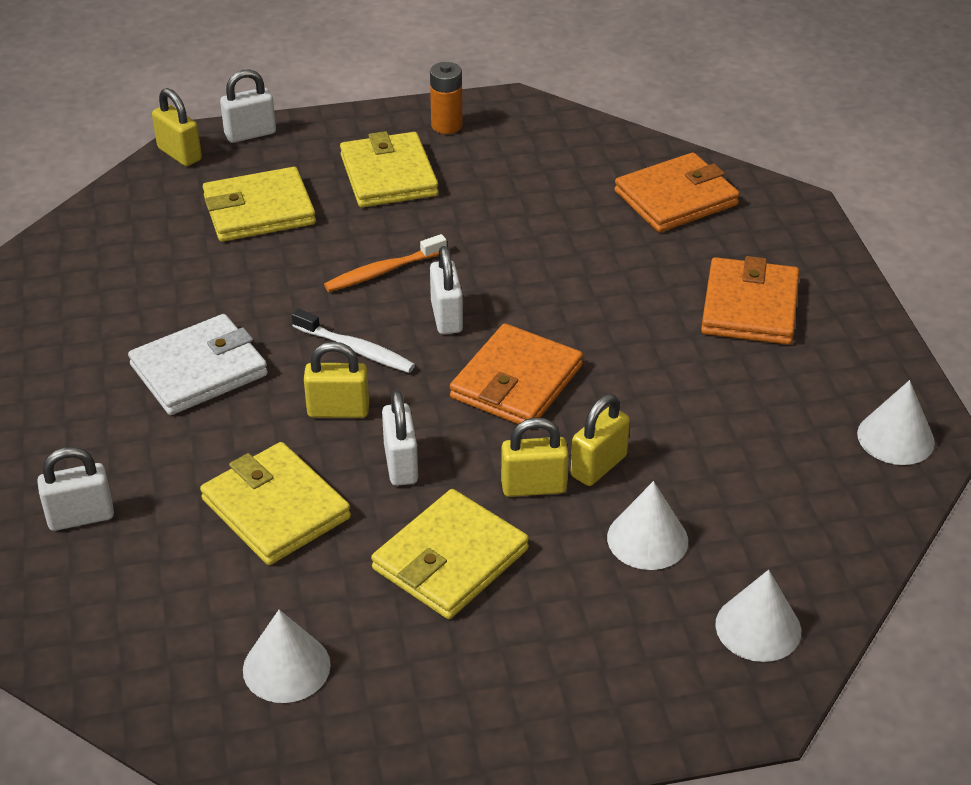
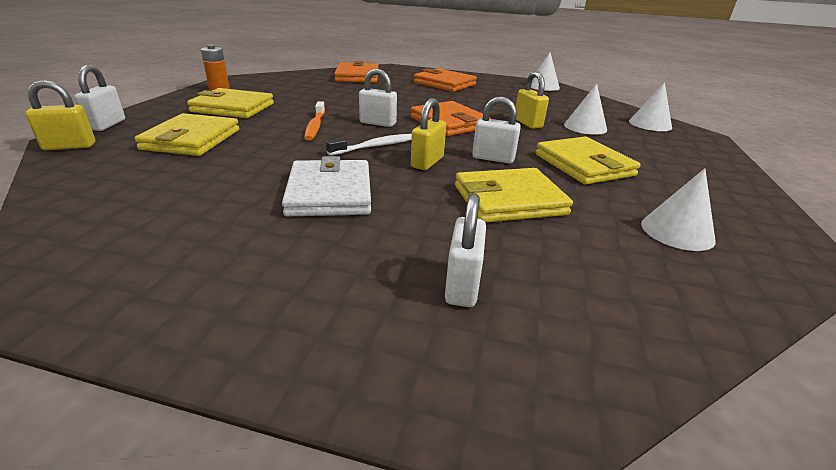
camera: 65 degrees left, 10 degrees down
yellow padlock [501,417,569,497] -> none

